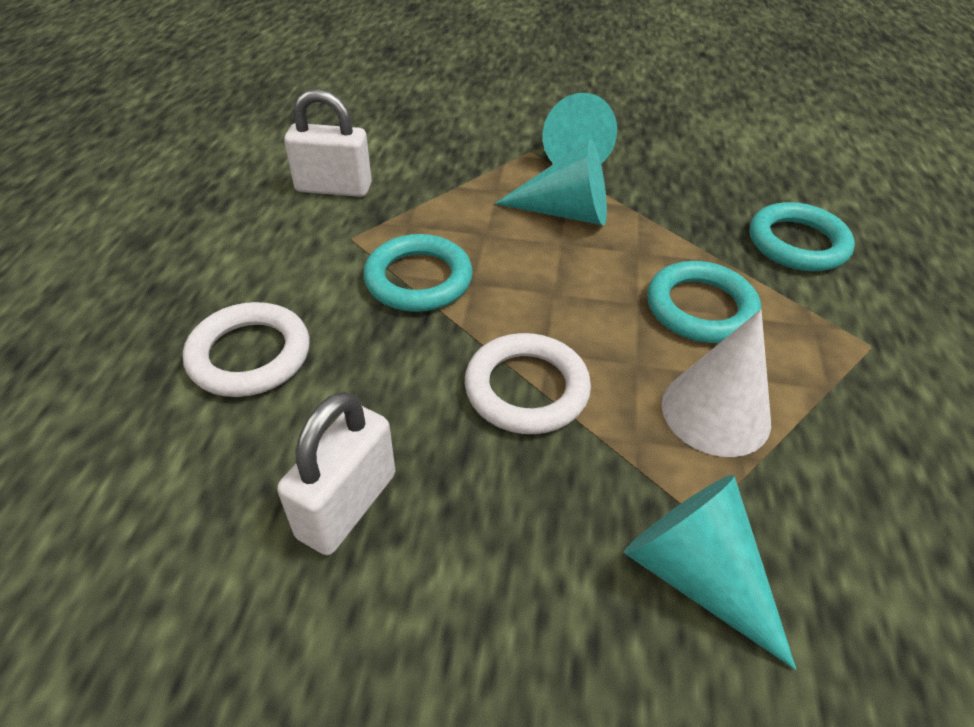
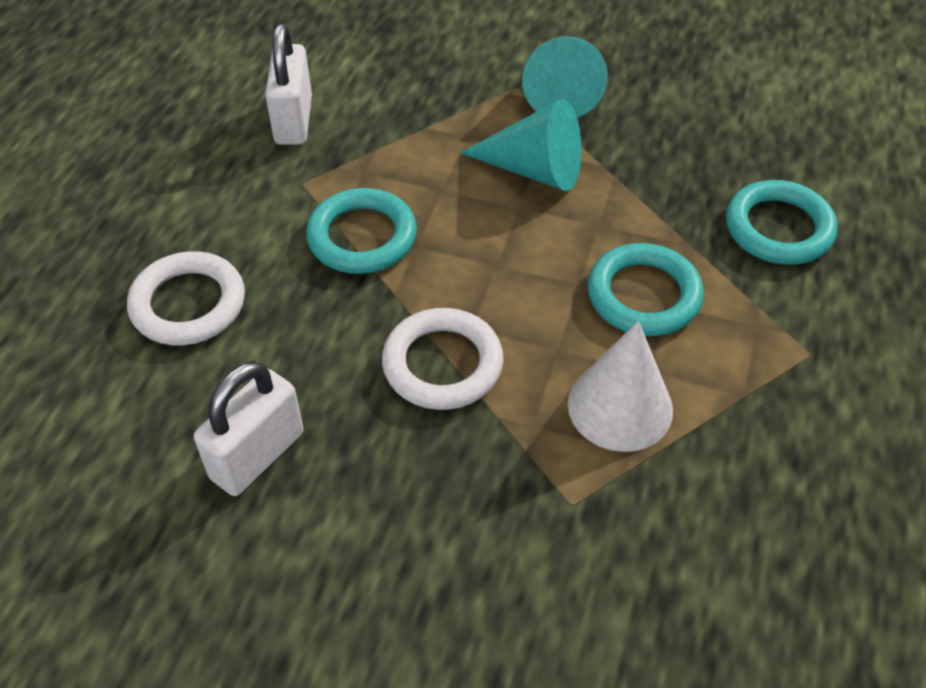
camera: 10 degrees right, 5 degrees up
white padlock [284,89,372,197] -> white padlock turned 75 degrees clockwise [265,24,312,145]
turquoise cone [623,474,796,670] -> none

